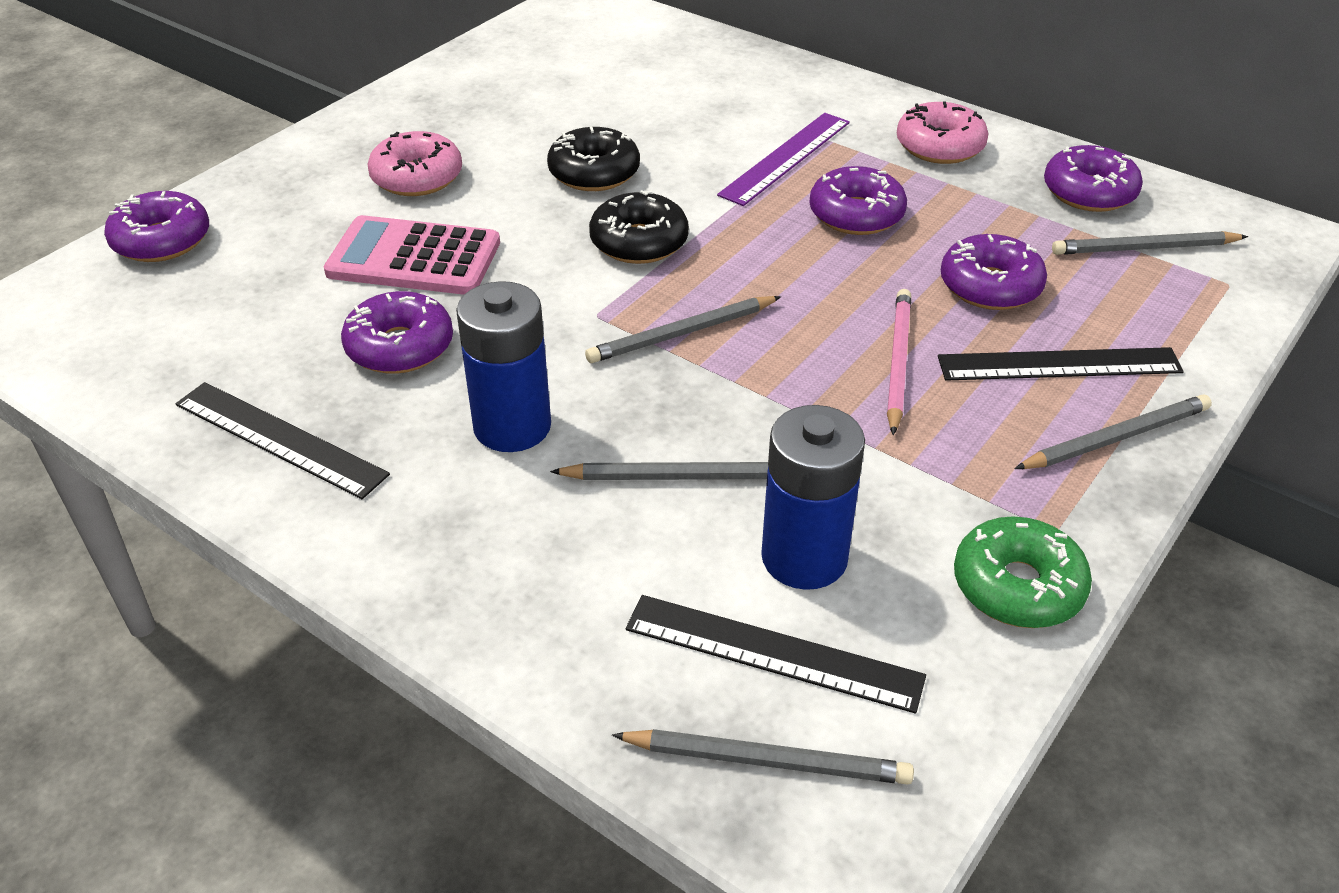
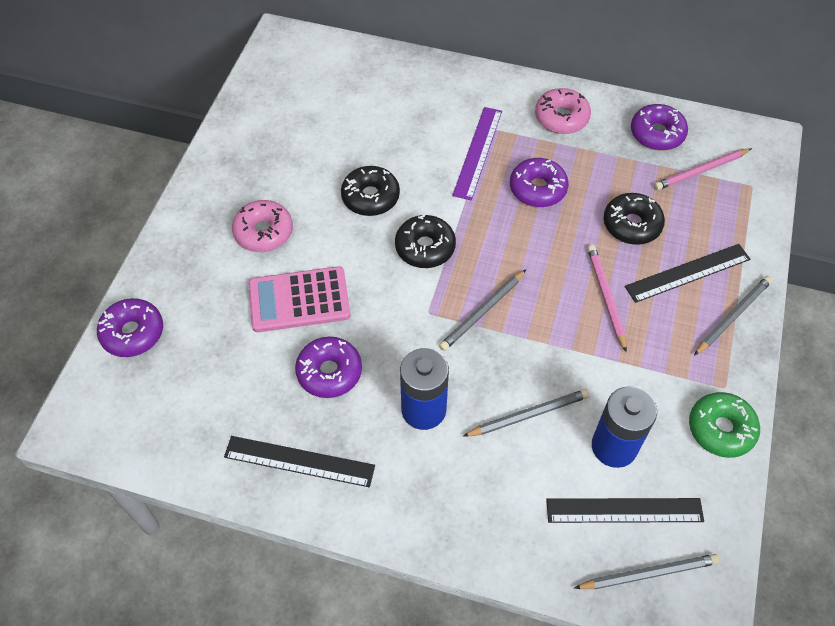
camera: 20 degrees left, 15 degrees up
purple donut [941,234,1047,310] -> black donut [604,193,665,245]
grey pencil [1052,231,1248,255] -> pink pencil [654,148,752,190]

